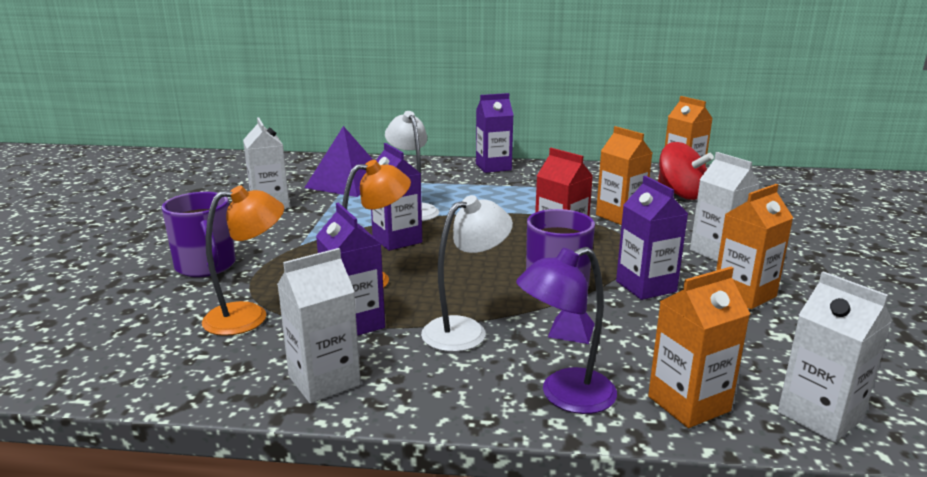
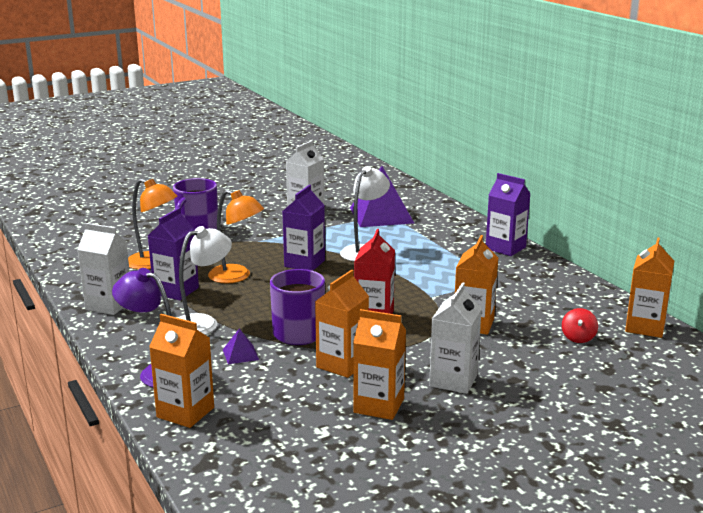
camera: 55 degrees right, 0 degrees up
white lamp [421,195,513,352] -> white lamp turned 60 degrees counterclockwise [178,226,232,335]
purple carton [616,176,688,300] -> orange carton [315,270,369,378]
red spinning top [658,142,714,200] -> red spinning top [562,308,598,343], size x0.51
white carton [778,271,892,443] -> none

